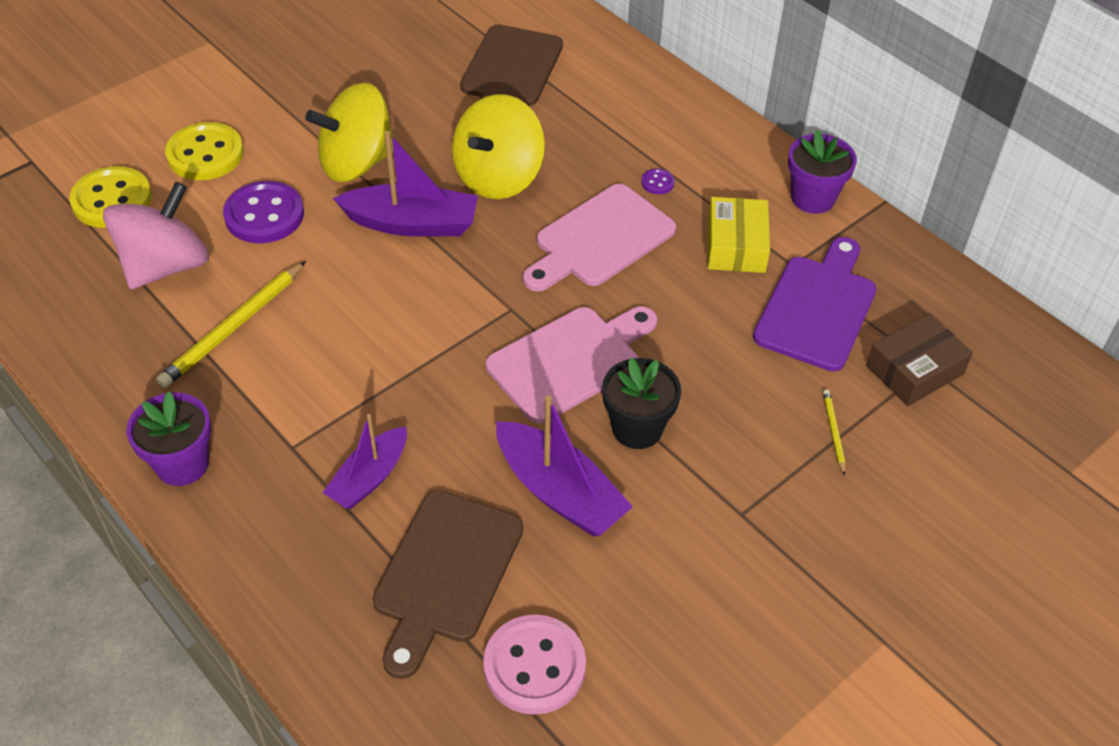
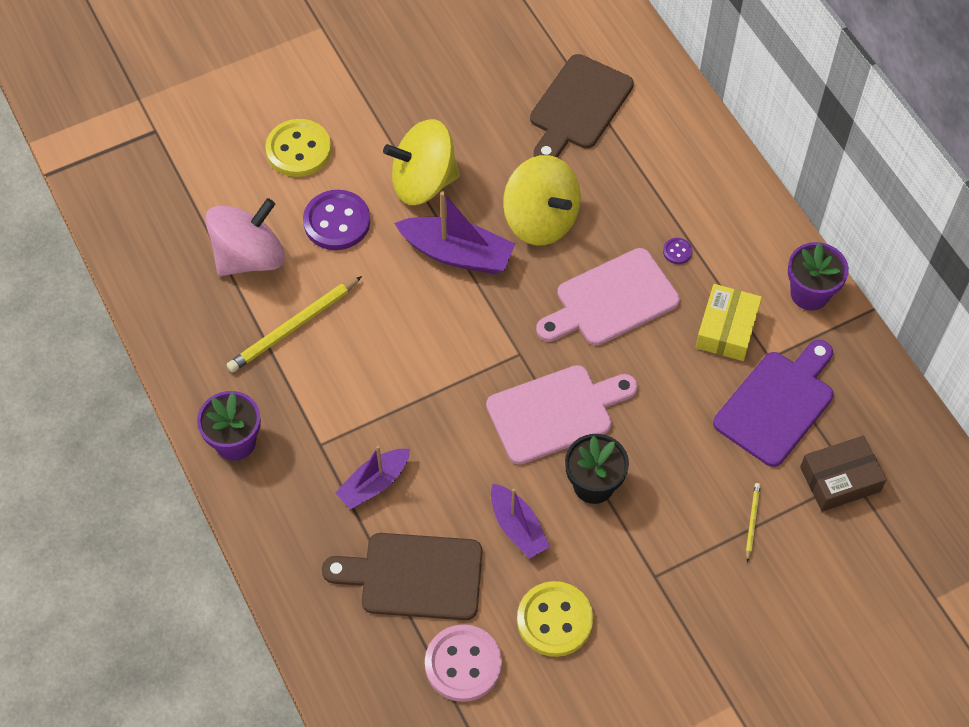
camera: 15 degrees right, 10 degrees up
yellow button [69,166,152,228] -> yellow button moved to [517,581,593,657]
brown cutting board [372,490,523,679] -> brown cutting board turned 60 degrees clockwise [322,533,482,620]
yellow spinning top [452,94,545,199] -> yellow spinning top turned 90 degrees counterclockwise [503,155,581,245]
purple boat [496,395,633,537] -> purple boat [491,484,550,559], size x0.66

